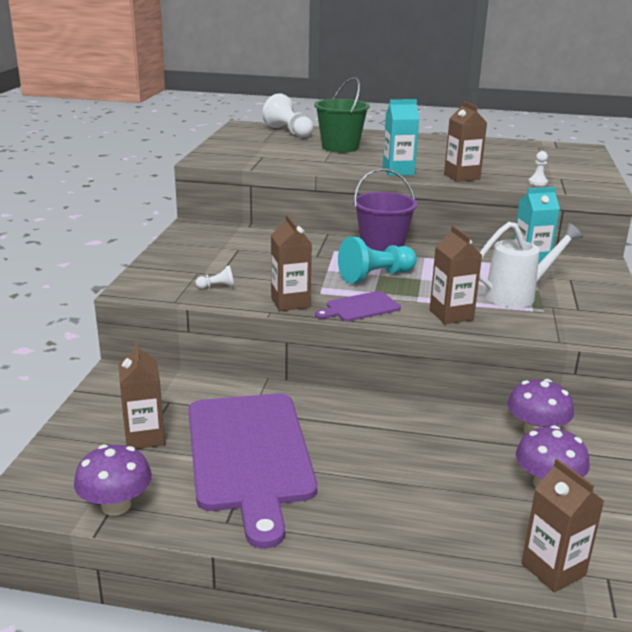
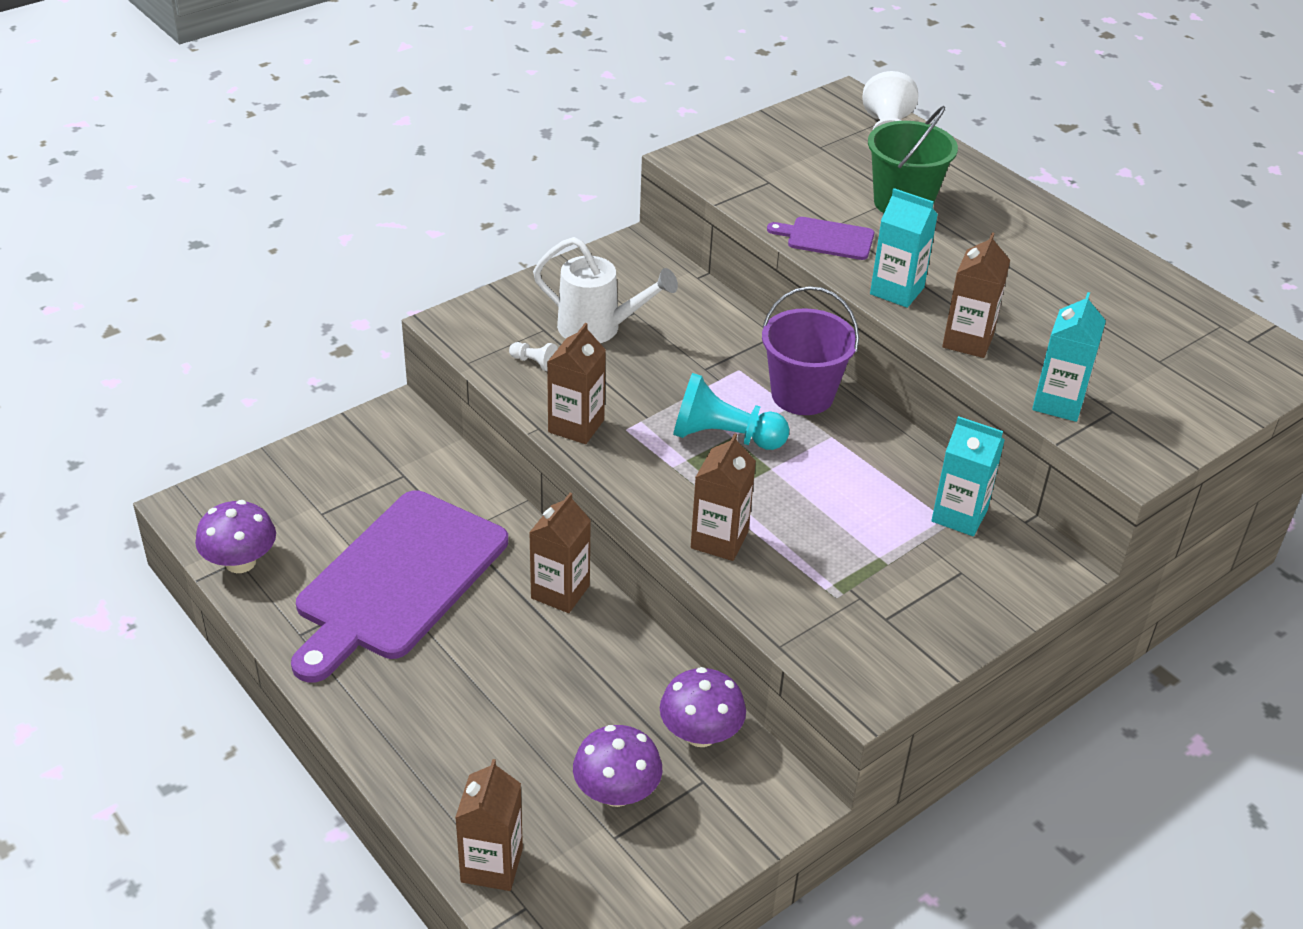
camera: 40 degrees right, 15 degrees up
brown carton [118,342,165,449] -> brown carton moved to [529,492,591,613]
purple cutting board [315,291,401,321] -> purple cutting board moved to [767,217,874,260]
white watering can [479,222,583,308] -> white watering can moved to [533,237,678,343]
white pawn [528,151,548,186] -> turquoise carton [1032,292,1106,422]

